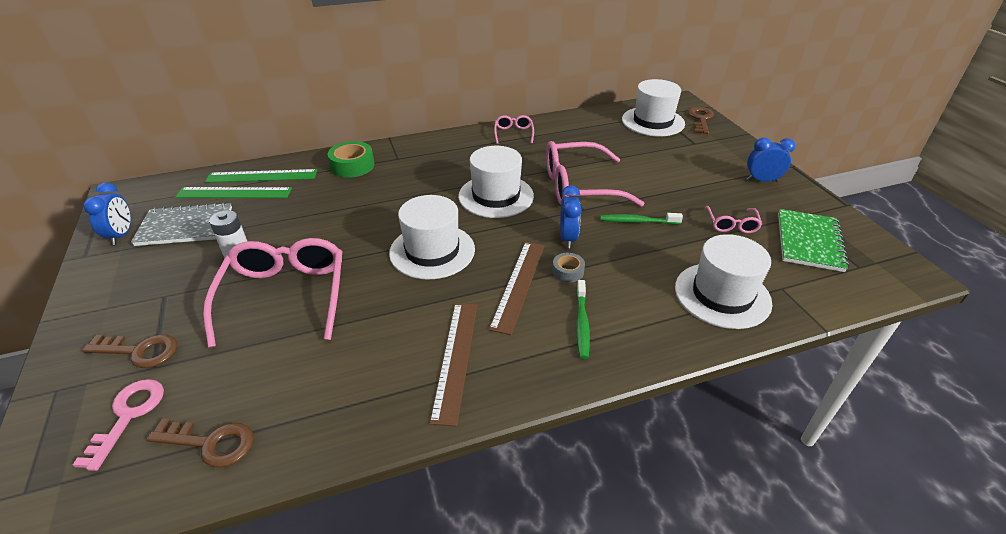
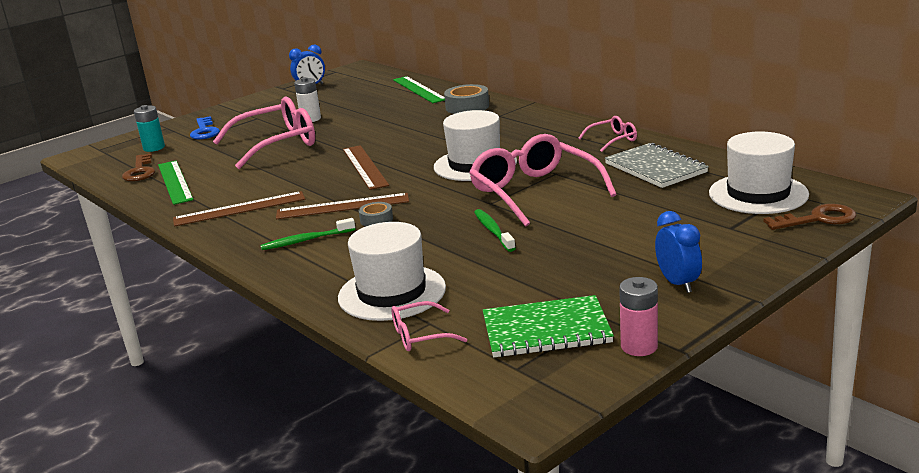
camera: 70 degrees right, 15 degrees down
pink key [73,379,164,471] -> turquoise battery [134,105,165,152]
brown key [82,334,178,368] -> blue key [190,116,220,139]
grey notebook [131,202,232,246] -> grey notebook moved to [605,143,709,188]
green ruler [175,187,292,198] -> green ruler moved to [158,160,194,205]
green tape [328,141,374,178] -> grey tape [444,84,489,114]
white hat [389,195,475,280] -> brown ruler [343,145,389,190]
blue clock [560,185,582,248] -> none
pink glasses [705,206,762,233] -> pink glasses moved to [391,301,467,351]
none -> pink battery [619,277,658,356]

